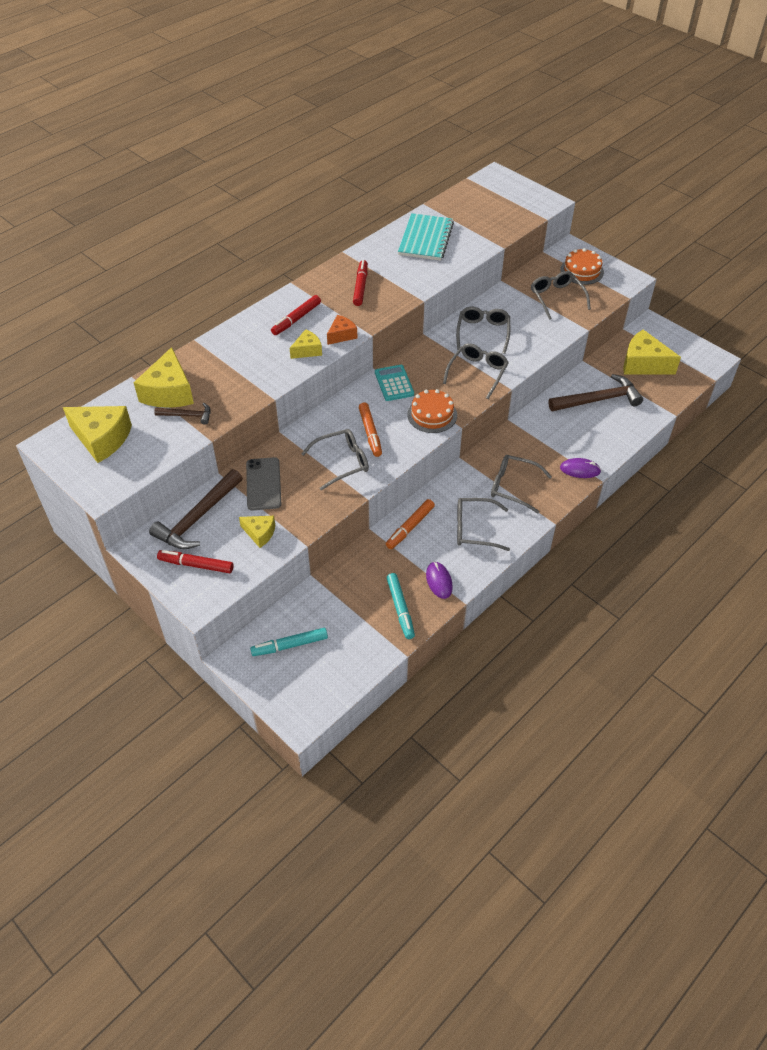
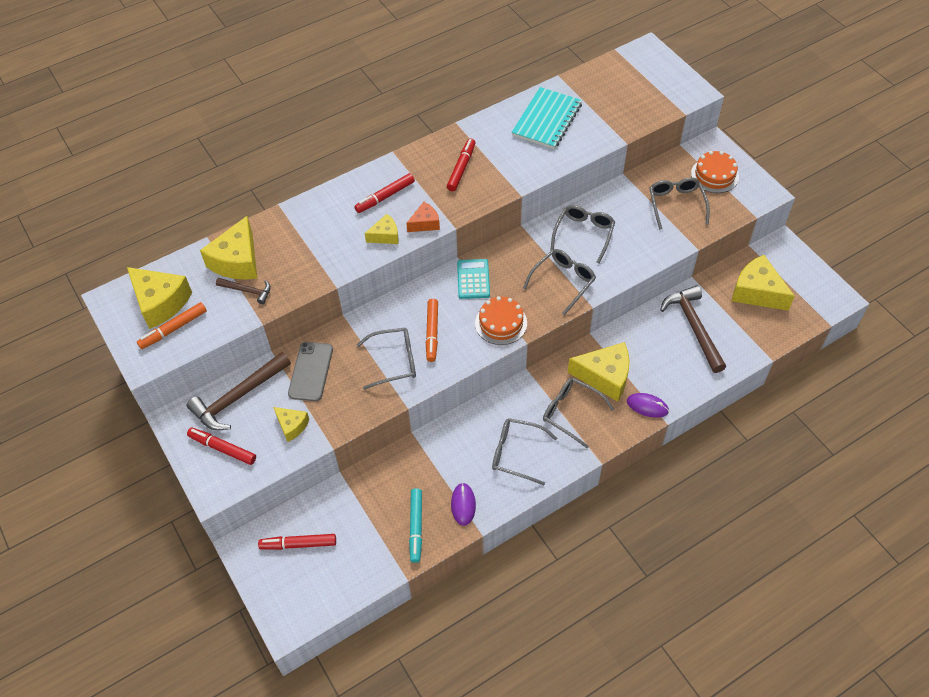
camera: 15 degrees right, 5 degrees up
turquoise marker [250,628,328,656] -> red marker [258,534,336,550]
orange marker [386,499,435,549] -> orange marker moved to [137,302,207,349]
brown hammer [548,374,643,412] -> brown hammer turned 105 degrees counterclockwise [660,285,726,373]
none -> yellow cheese [568,342,630,402]

